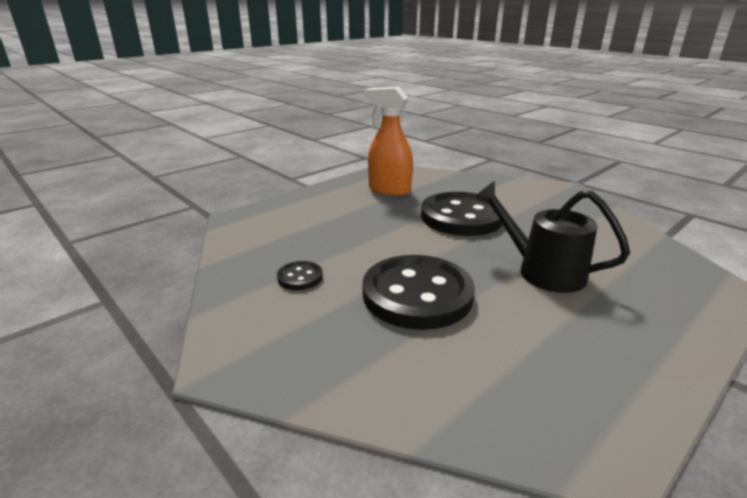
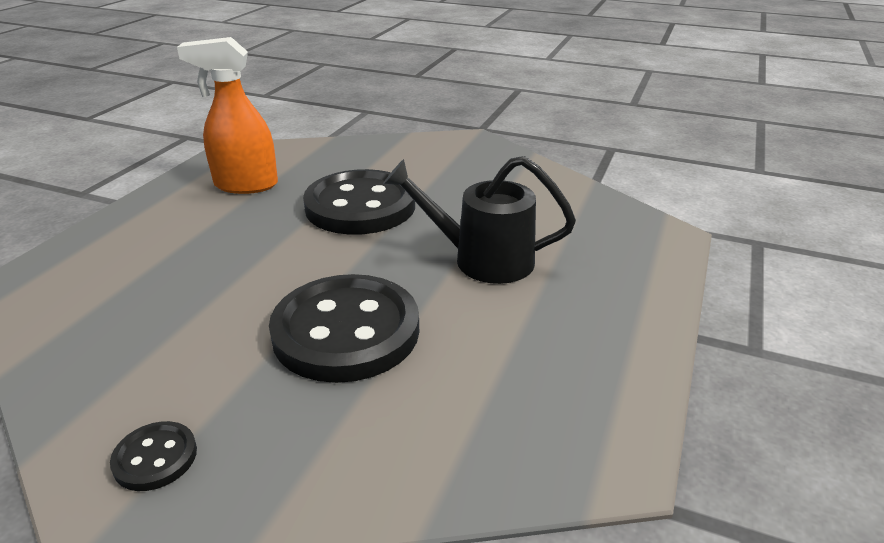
camera: 25 degrees left, 5 degrees up
black button [277,261,323,290] -> black button moved to [110,421,197,491]

